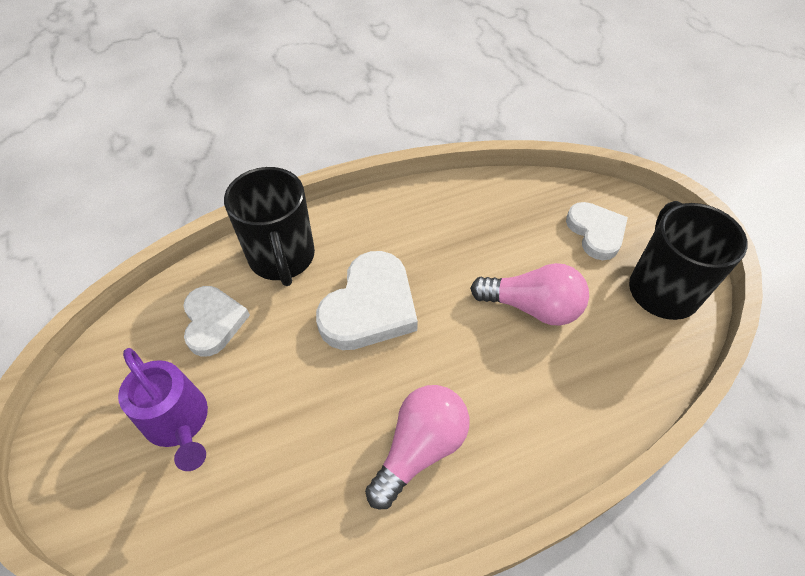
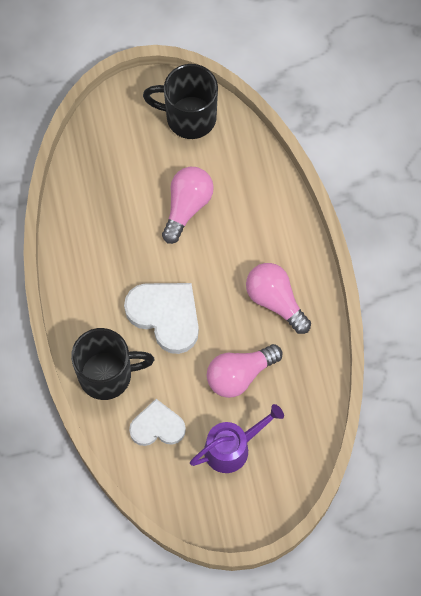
camera: 80 degrees left, 15 degrees up
white heart [566,202,628,260] -> none
none -> pink light bulb [207,344,283,398]

